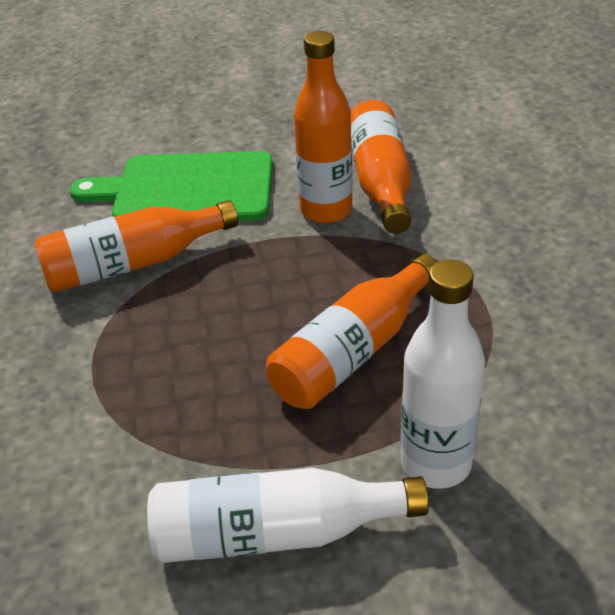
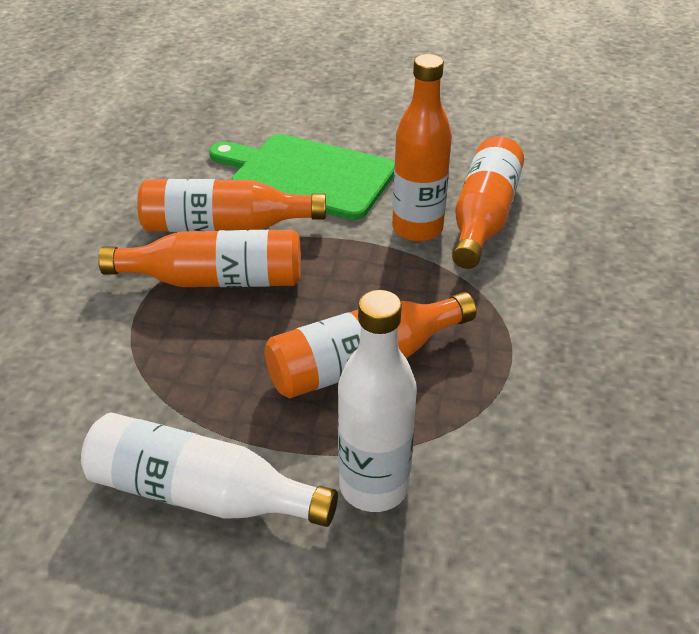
camera: 20 degrees right, 0 degrees up
none -> orange bottle [98,230,301,287]

